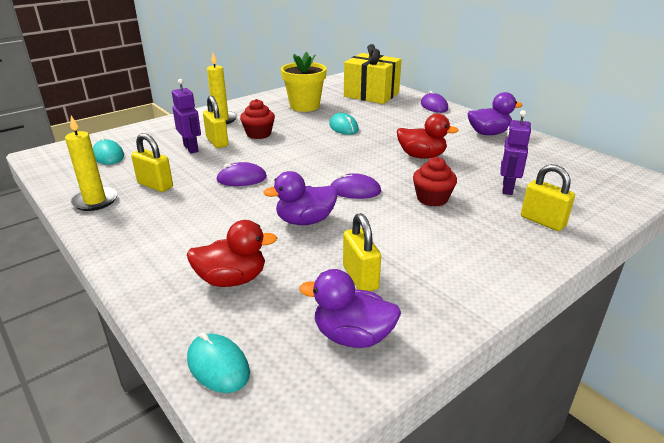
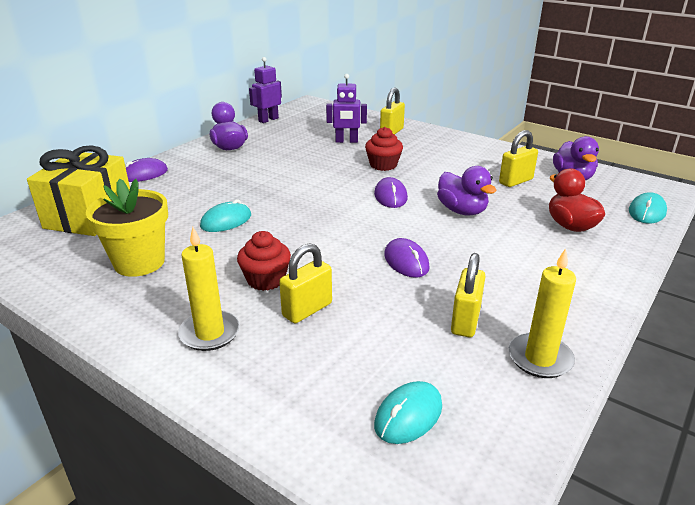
camera: 105 degrees left, 0 degrees up
purple robot [172,79,201,154] -> purple robot moved to [249,57,282,123]
red duck [397,114,459,159] -> none

